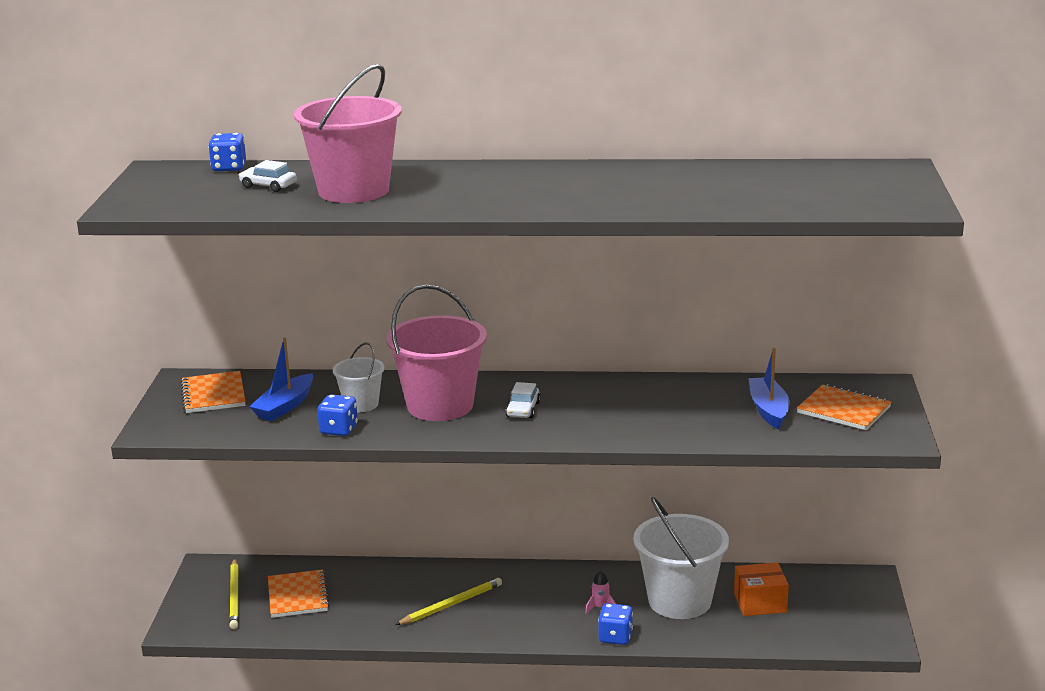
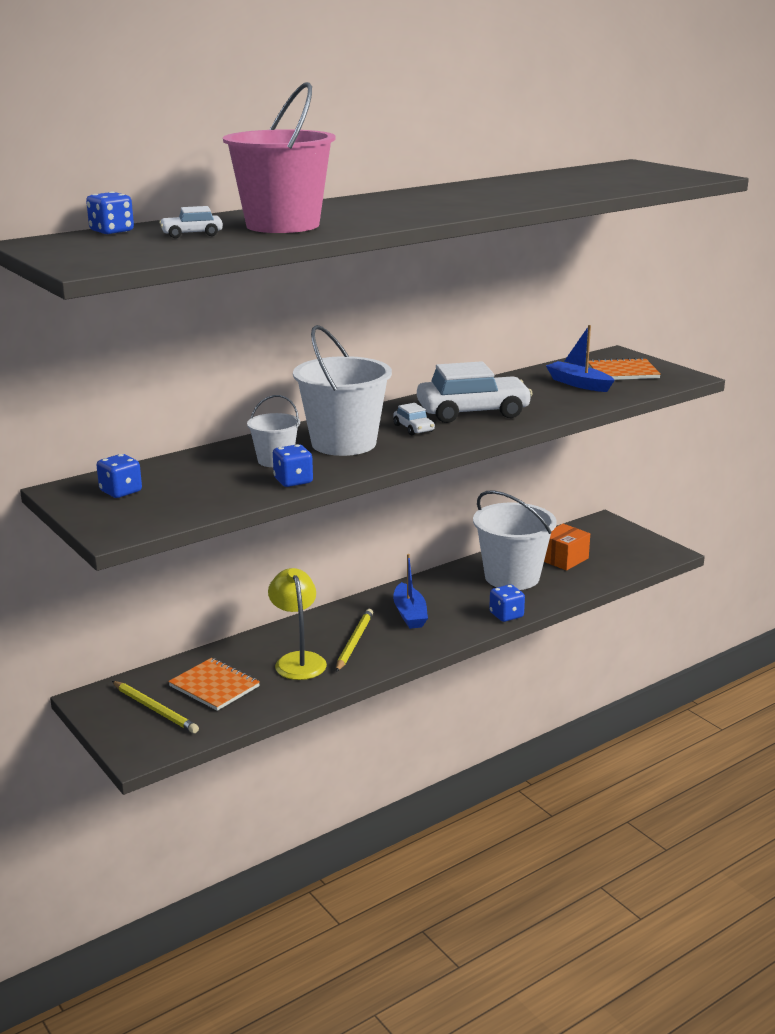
camera: 40 degrees left, 0 degrees up
orange notebook [180,371,246,413] -> blue dice [96,454,142,498]
blue boat [249,337,313,421] -> blue boat moved to [393,554,428,629]
pink bucket [386,284,487,421] -> white bucket [293,325,392,456]
pink rocket [585,571,616,614] -> none
none -> yellow lamp [268,568,327,680]
none -> white car [417,361,533,423]

